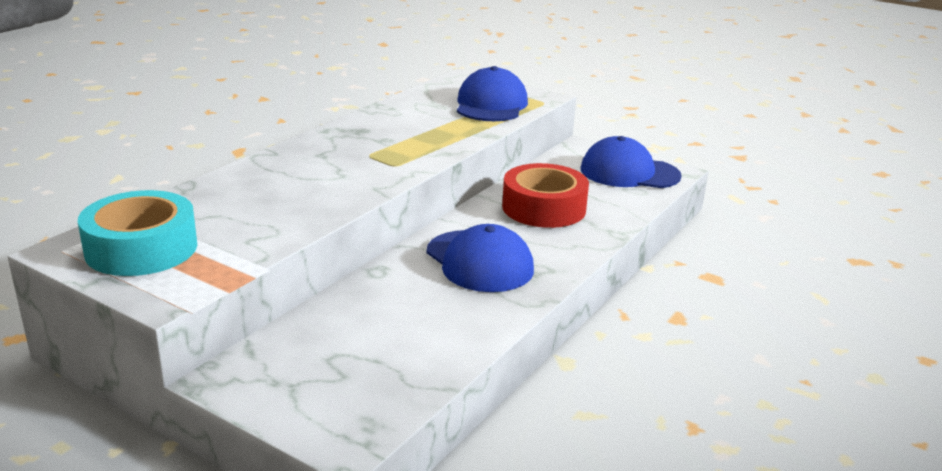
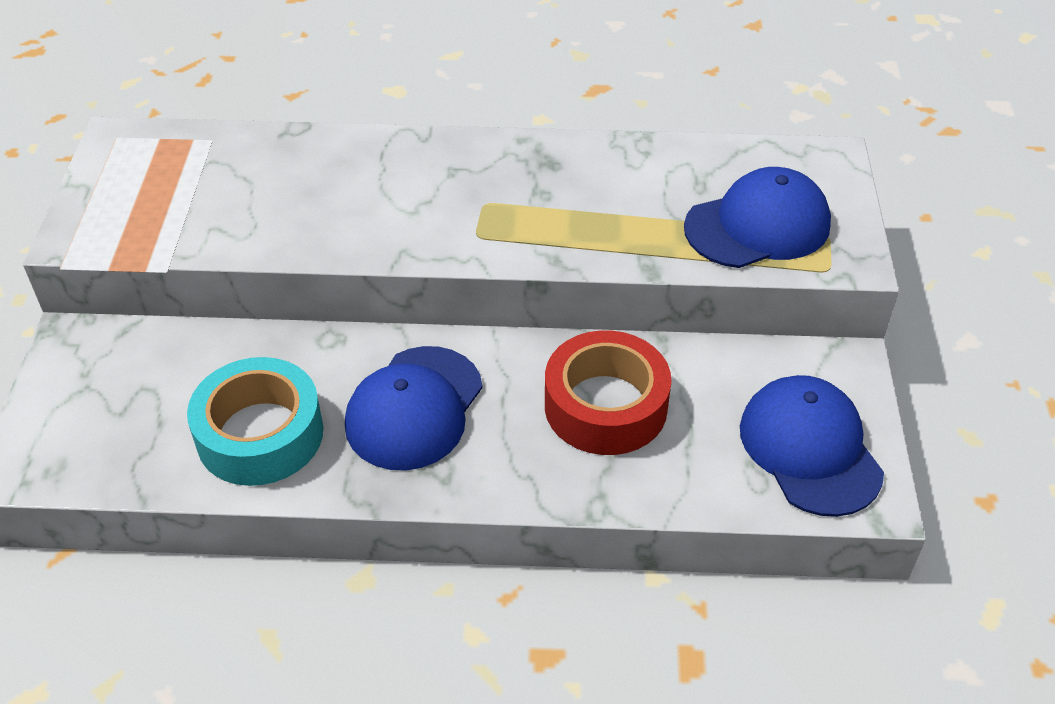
camera: 60 degrees right, 20 degrees up
turquoise tape [78,190,197,276] -> turquoise tape moved to [187,357,323,486]

